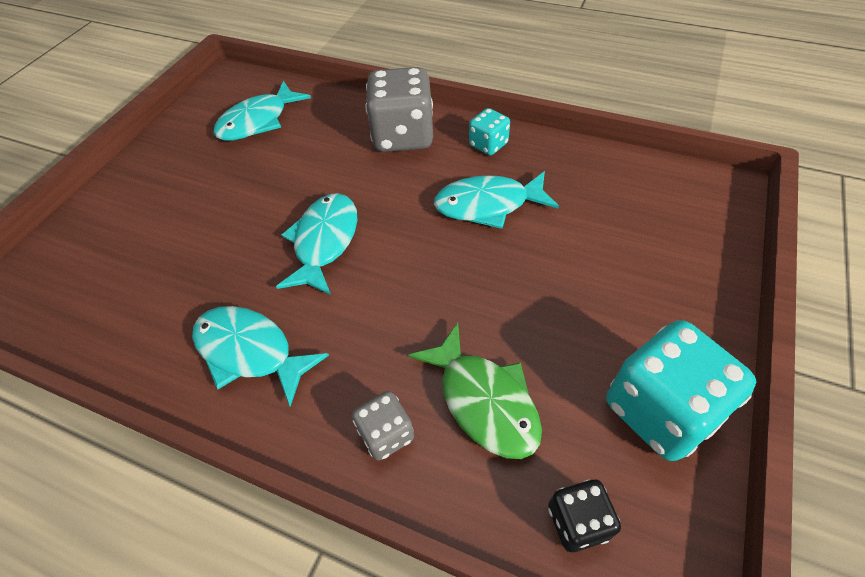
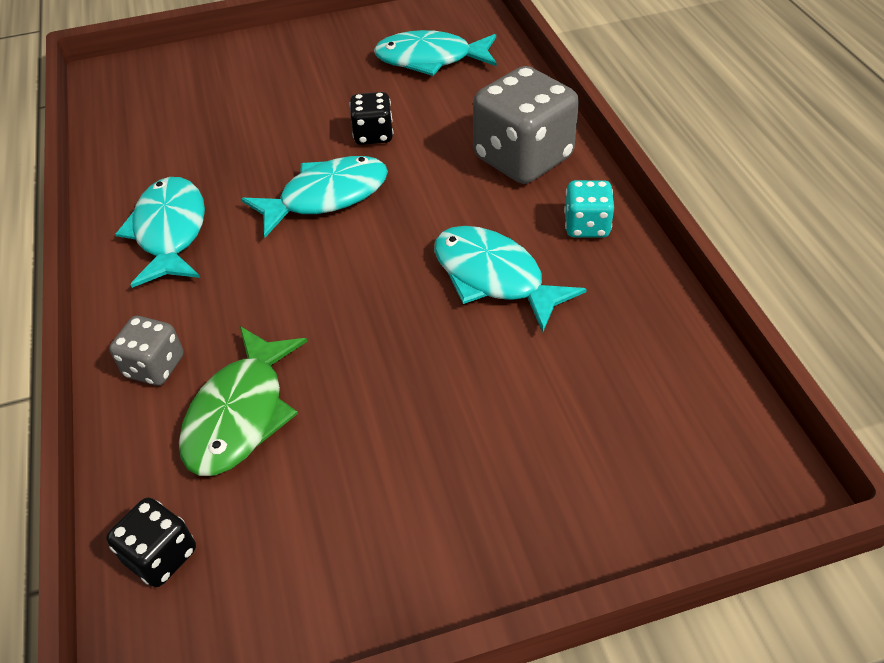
camera: 50 degrees right, 5 degrees down
turquoise dice [607,320,756,461] -> none
none -> black dice [350,92,393,145]

